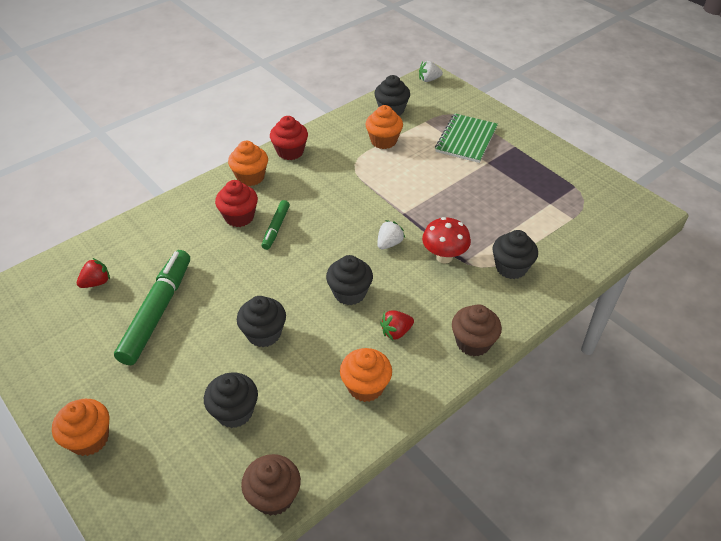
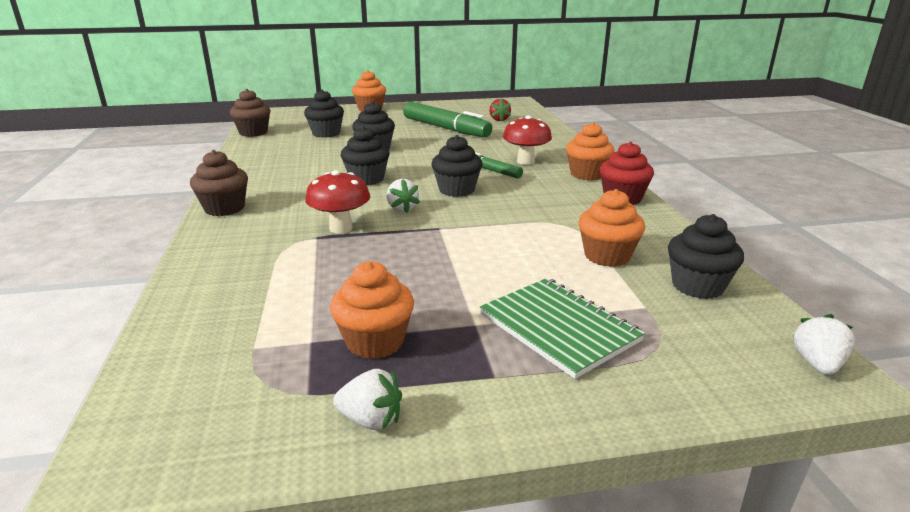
camera: 120 degrees right, 20 degrees down
red cupcake [215,180,258,227] -> red mushroom [503,115,552,165]
orange cupcake [340,348,392,402] -> orange cupcake moved to [330,261,414,359]
red strawberry [380,310,414,340] -> none
black cupcake [492,230,538,279] -> black cupcake moved to [431,135,482,197]
none -> white strawberry [333,369,402,430]

